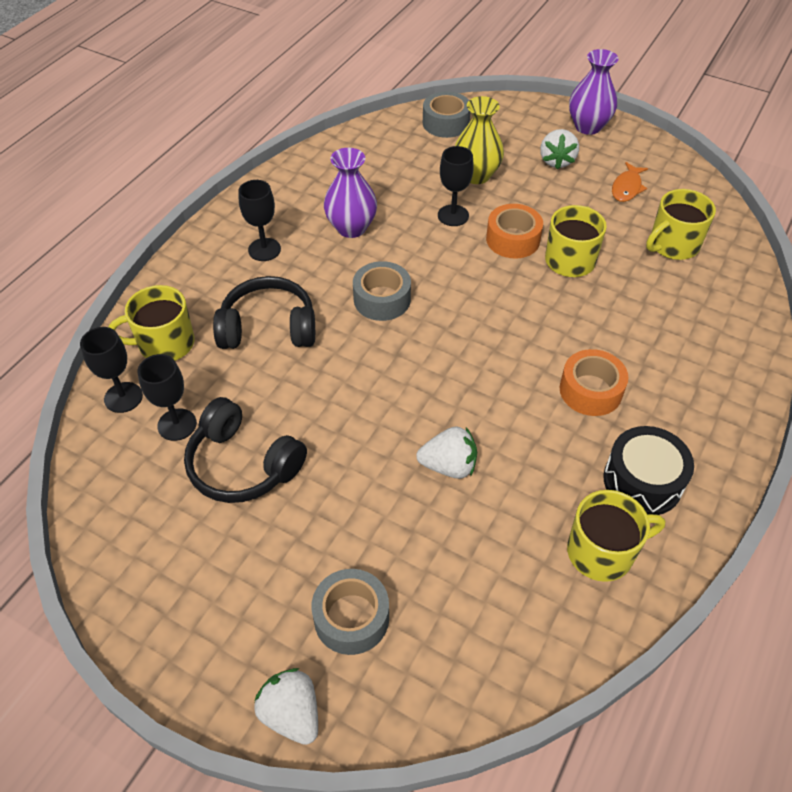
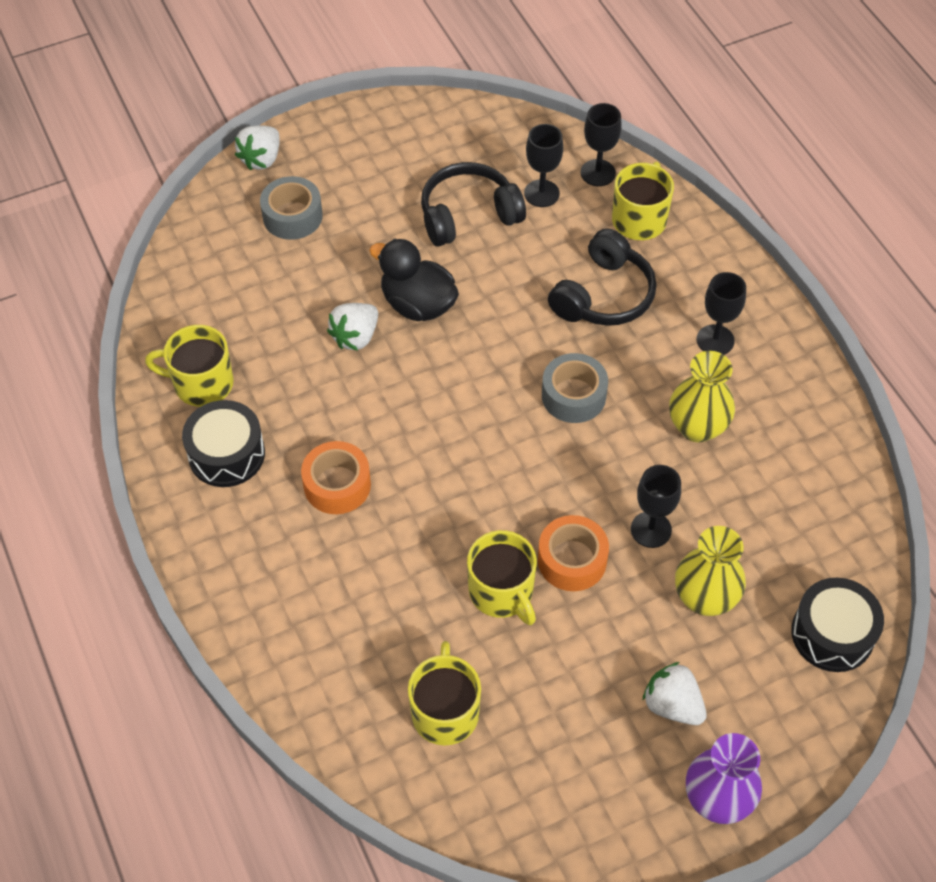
camera: 125 degrees right, 5 degrees up
white strawberry [254,668,318,745] -> white strawberry turned 120 degrees clockwise [235,125,280,171]
purple vase [324,148,377,238] -> yellow vase [669,351,735,442]
grey tape [423,91,470,138] -> black drum [791,578,884,672]
yellow mug [567,490,665,582] -> yellow mug turned 75 degrees clockwise [145,325,234,407]
orange fish [612,162,648,202] -> none
none -> black duck [369,239,459,321]

